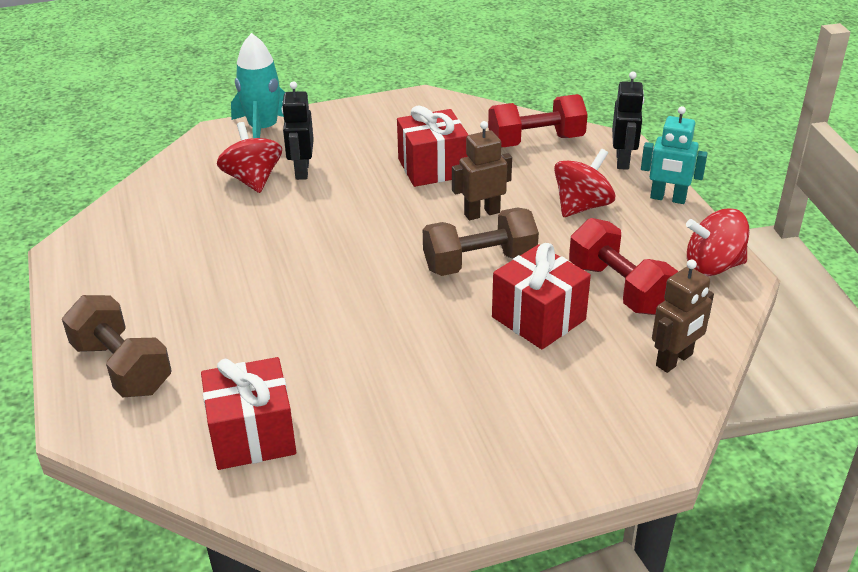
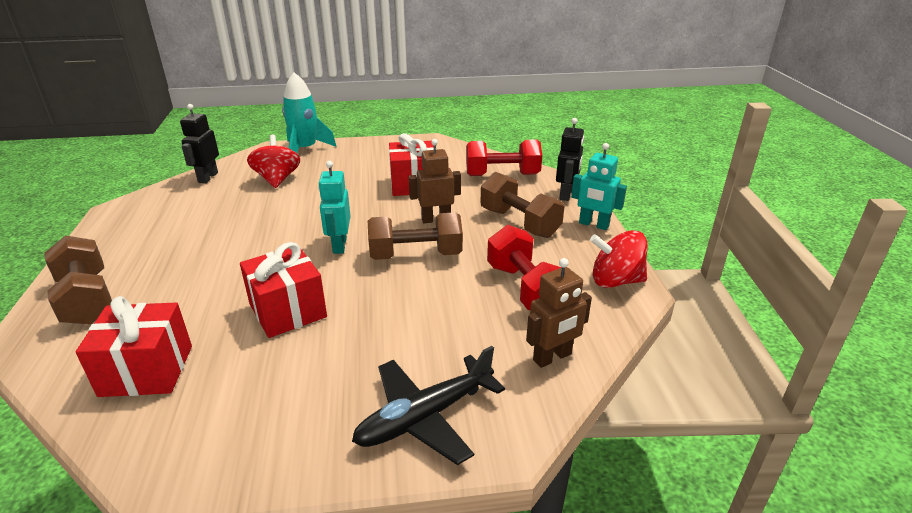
camera: 10 degrees right, 5 degrees down
black robot [282,81,314,180] -> black robot moved to [180,104,219,183]
red gift [492,243,591,349] -> red gift moved to [240,242,327,338]
red spinning top [554,149,615,217] -> brown dumbbell [481,172,565,238]
none -> turquoise robot [318,161,351,254]
none -> black plane [352,346,505,465]

